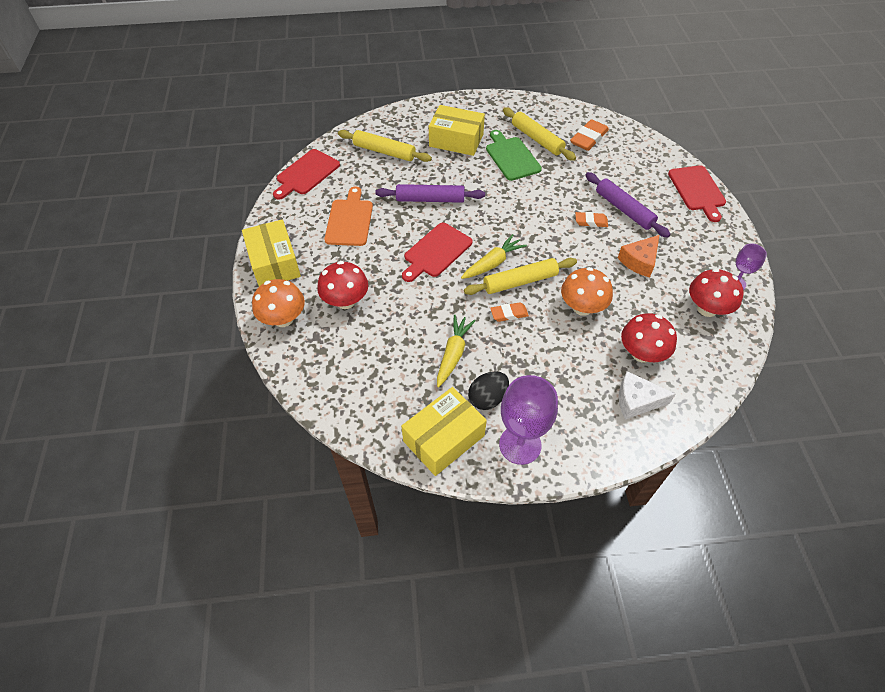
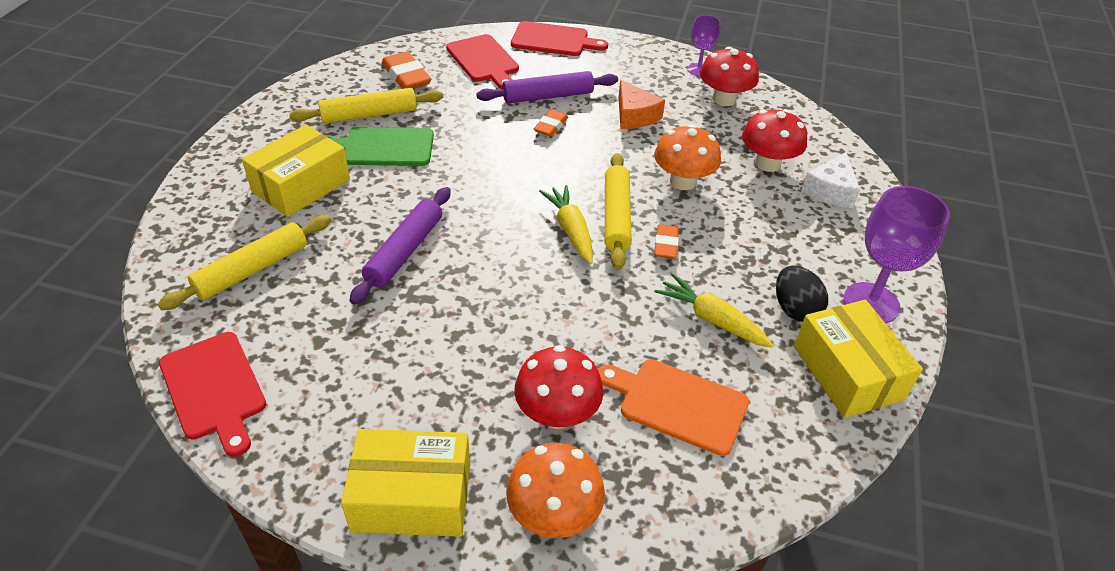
camera: 70 degrees left, 10 degrees down
orange cutting board [324,186,373,246] -> orange cutting board moved to [598,359,749,456]
red cutting board [402,223,473,282] -> red cutting board moved to [446,34,519,89]

